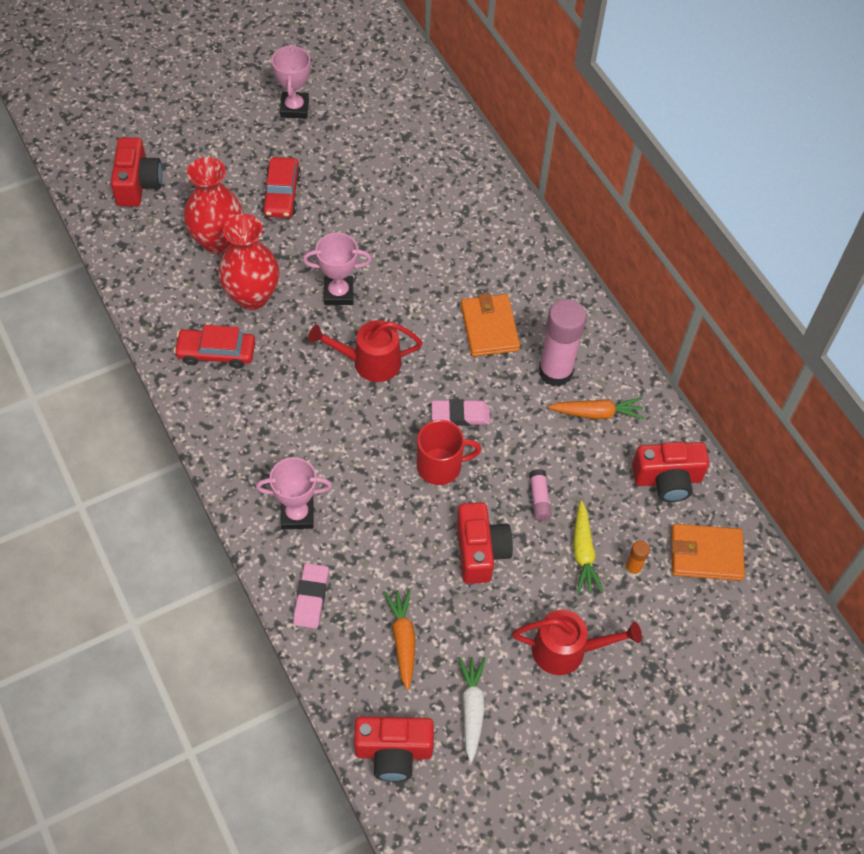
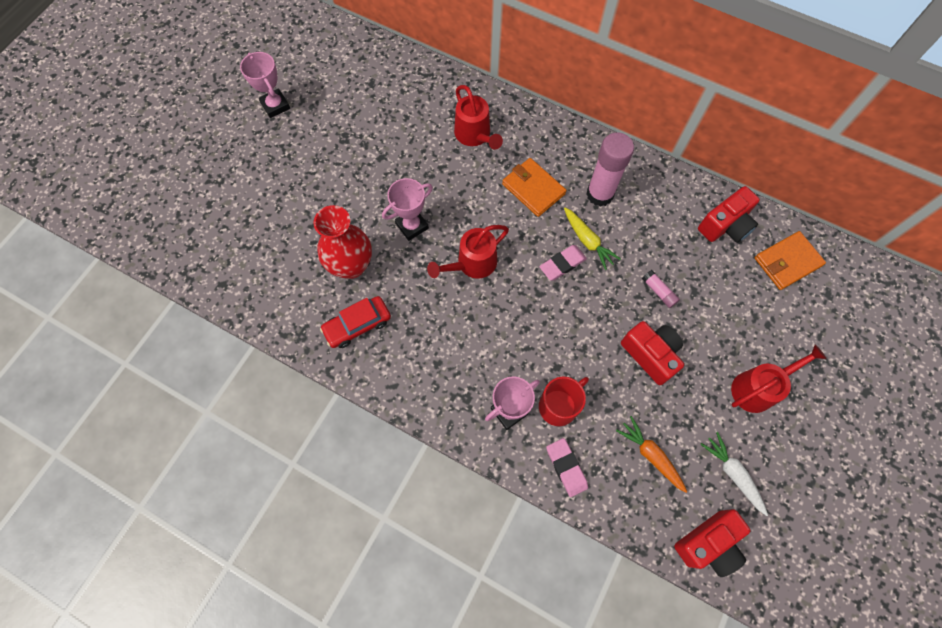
camera: 30 degrees left, 10 degrees up
red camera [111,137,162,207] -> none
red vase [184,157,243,254] -> none
red car [262,157,301,218] -> none
red mug [417,420,481,485] -> red mug moved to [539,377,589,426]
orange carrot [548,398,644,419] -> none
yellow carrot [573,501,603,594] -> yellow carrot moved to [564,208,621,270]
orange glue stick [625,540,650,577] -> none
none -> red watering can [454,85,503,149]

